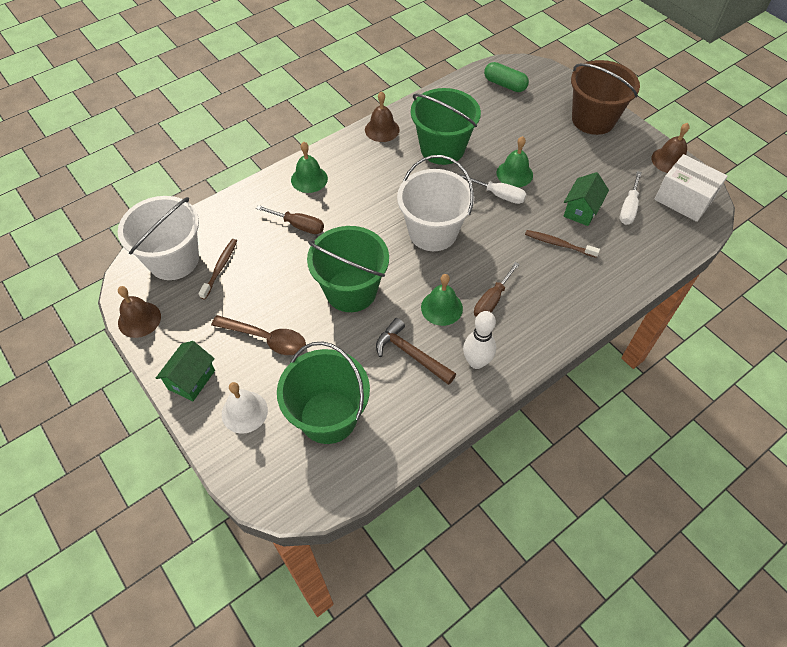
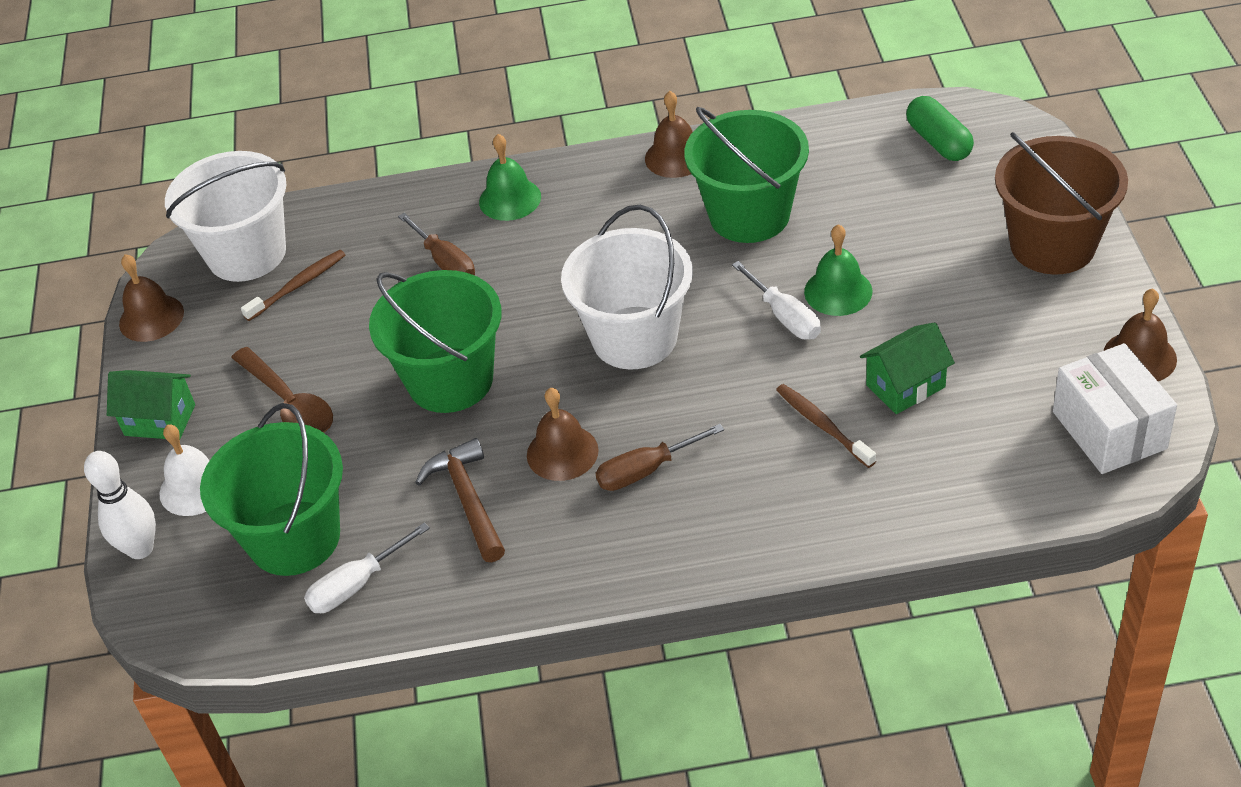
camera: 35 degrees right, 10 degrees down
green house [156,341,215,401] -> green house turned 45 degrees clockwise [107,370,195,439]
green bell [421,274,463,326] -> brown bell [527,388,599,481]
white bowling pin [463,311,496,369] -> white bowling pin moved to [84,451,156,559]
white screwdriver [619,171,642,225] -> white screwdriver moved to [304,523,430,613]

